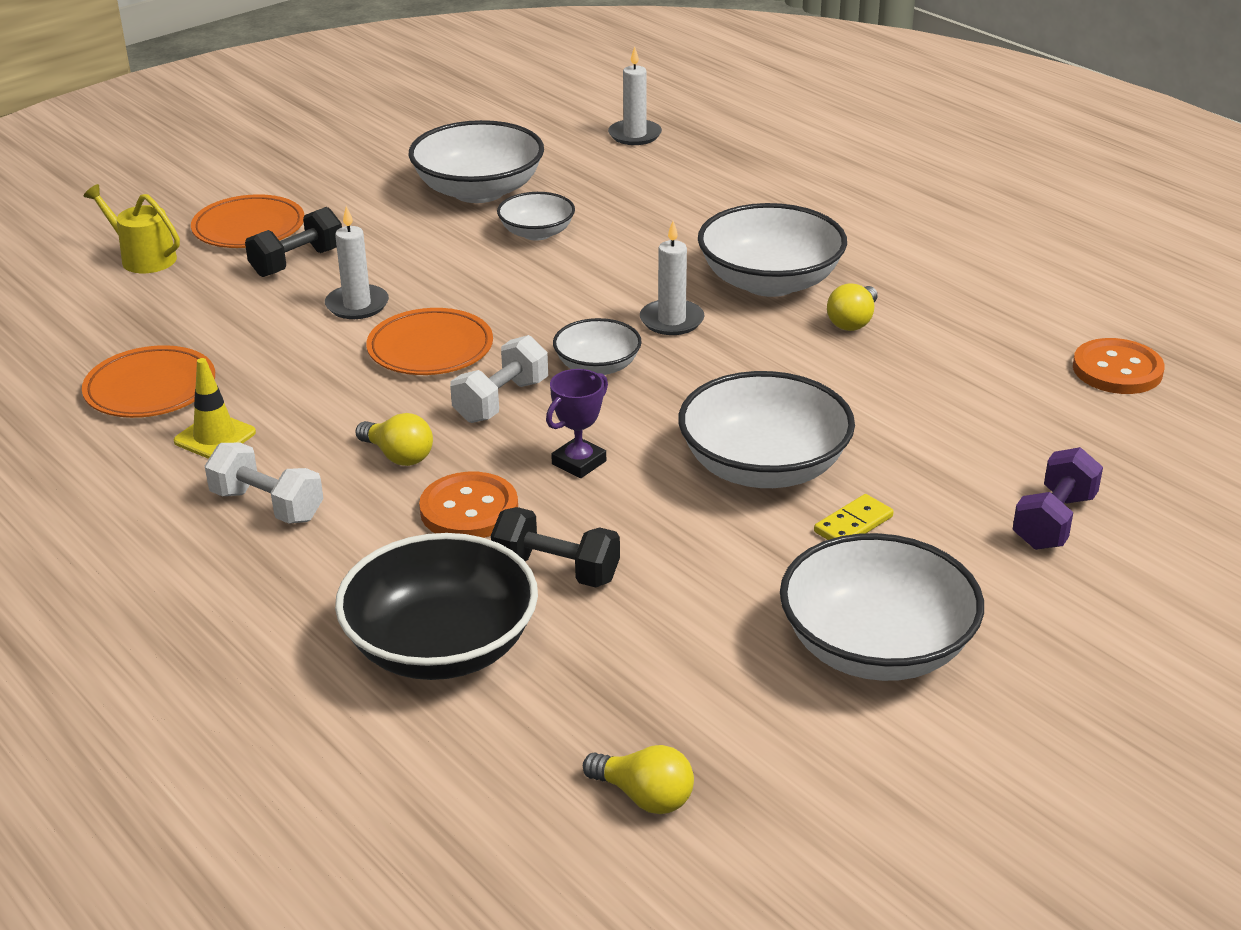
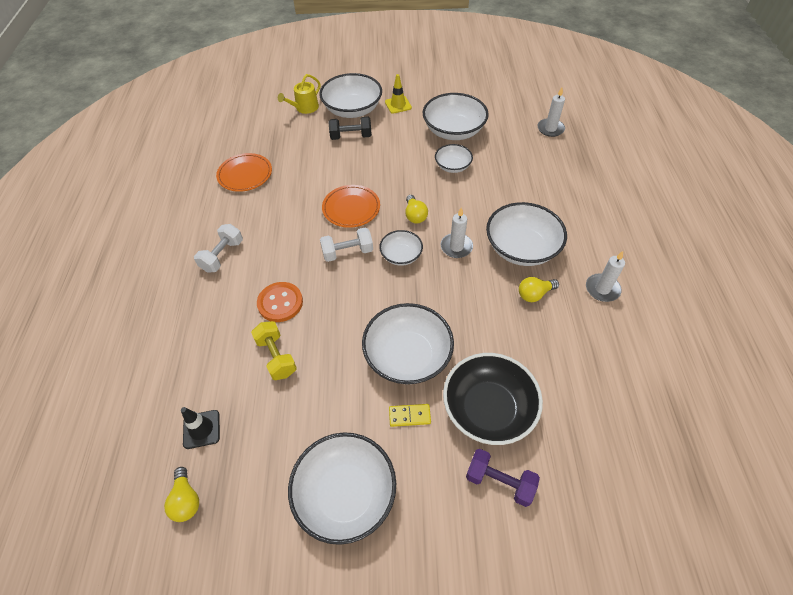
camera: 40 degrees right, 20 degrees up
yellow watering can [83,184,180,273] -> yellow watering can turned 120 degrees counterclockwise [278,74,320,114]
yellow traffic cone [174,358,256,459] -> yellow traffic cone moved to [385,74,412,114]
orange plate [191,194,304,248] -> white bowl [319,73,382,118]
white dumbbell [205,443,323,524] -> white dumbbell turned 45 degrees clockwise [194,224,243,272]
white candle [325,206,389,319] -> white candle moved to [586,251,625,302]
black bowl [335,533,538,680] -> black bowl moved to [443,353,543,445]
yellow light bulb [355,413,433,466] -> yellow light bulb moved to [405,195,428,224]
black dumbbell [491,507,620,588] -> yellow dumbbell [251,321,297,380]
purple trophy [546,369,608,478] -> none
purple dumbbell [1012,447,1103,550] -> purple dumbbell turned 45 degrees clockwise [466,449,540,507]
orange button [1073,338,1165,394] -> none
none -> black traffic cone [181,407,220,449]

